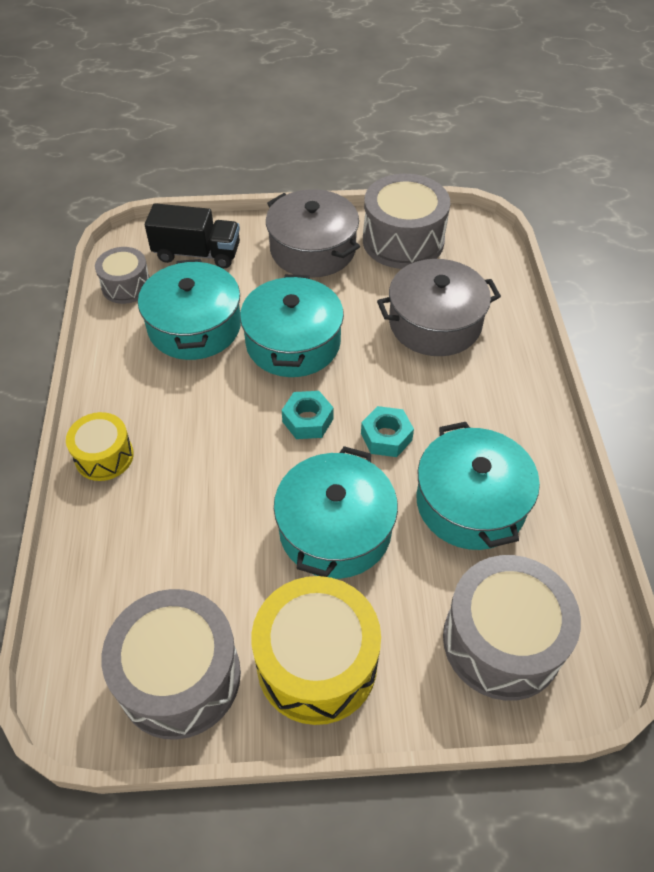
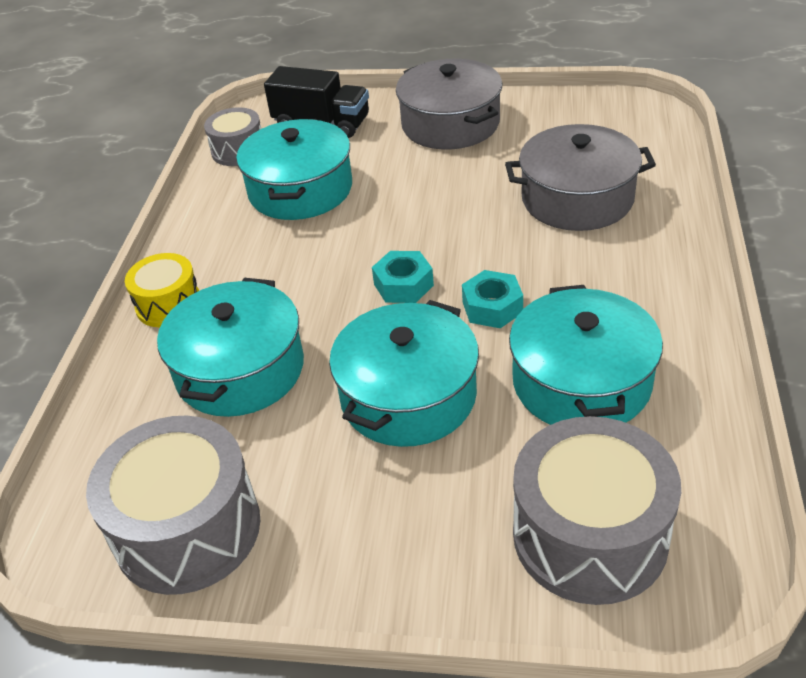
camera: 15 degrees right, 10 degrees down
turquoise pot [240,274,344,377] -> turquoise pot moved to [157,278,304,417]
yellow drum [251,576,381,725] -> none
grey drum [363,174,450,269] -> none

